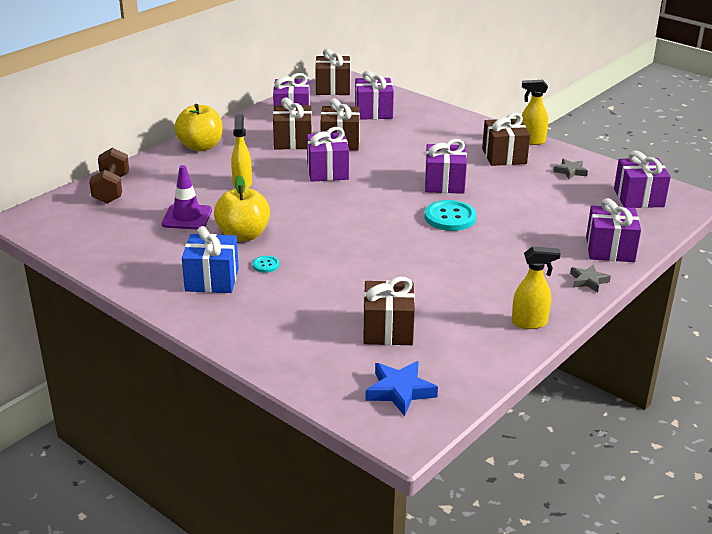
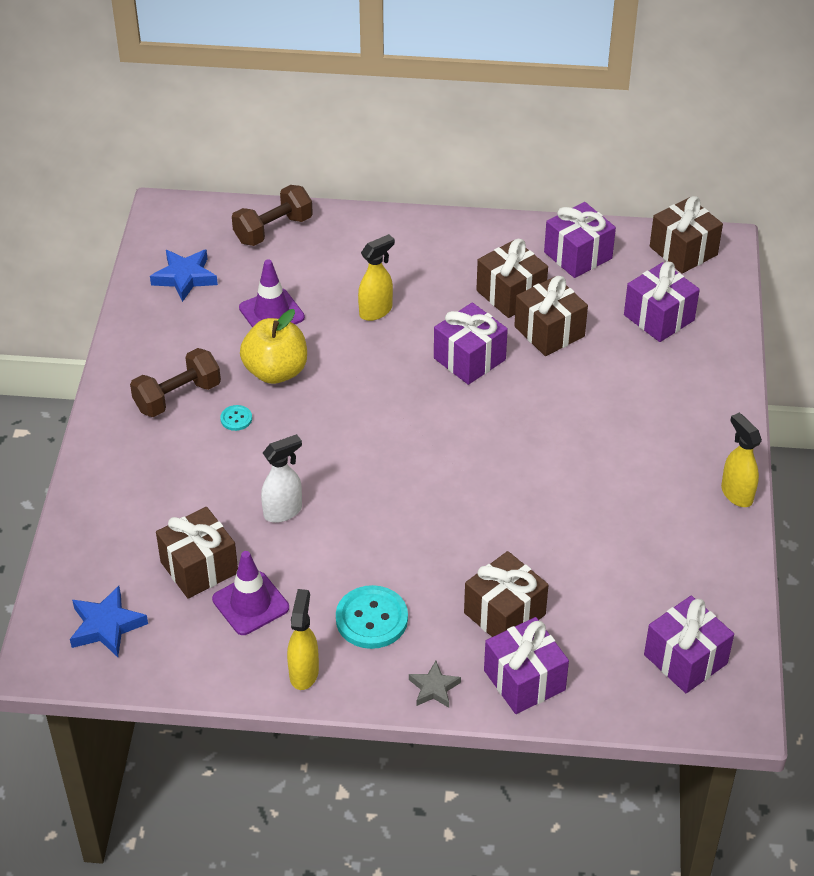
camera: 55 degrees right, 15 degrees up
yellow apple [174,104,223,152] -> none
blue gift [182,226,239,293] -> brown dumbbell [130,348,221,417]
purple gift [425,139,467,194] -> none
turquoise button [425,200,476,231] -> turquoise button moved to [336,585,408,649]
brown gift [482,113,530,166] -> brown gift moved to [464,551,548,637]
yellow spray bottle [512,246,561,329] -> yellow spray bottle turned 135 degrees counterclockwise [287,589,319,690]
grey star [553,158,588,179] -> none
none -> blue star [150,249,218,302]
none -> purple traffic cone [212,551,289,635]
none -> white spray bottle [261,434,302,523]

